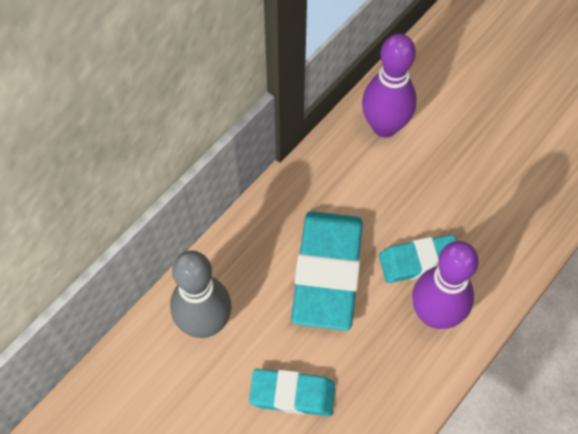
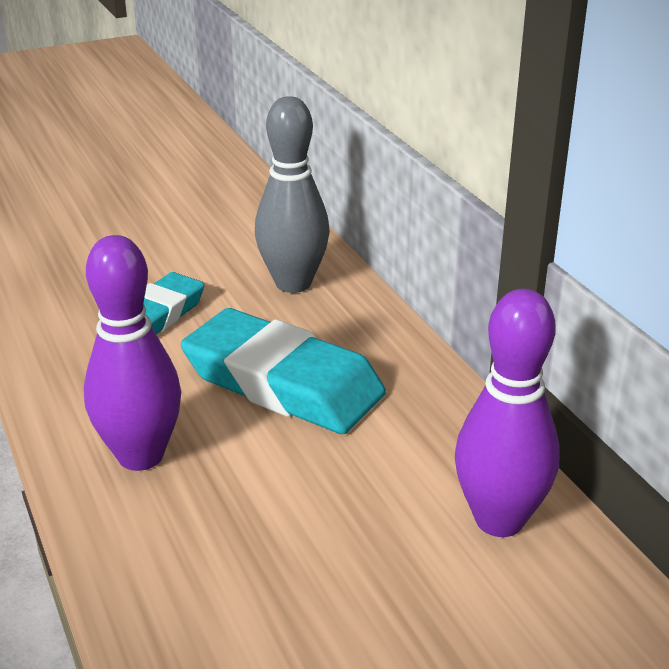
camera: 115 degrees right, 30 degrees down
turquoise eraser [379,235,456,283] -> none

